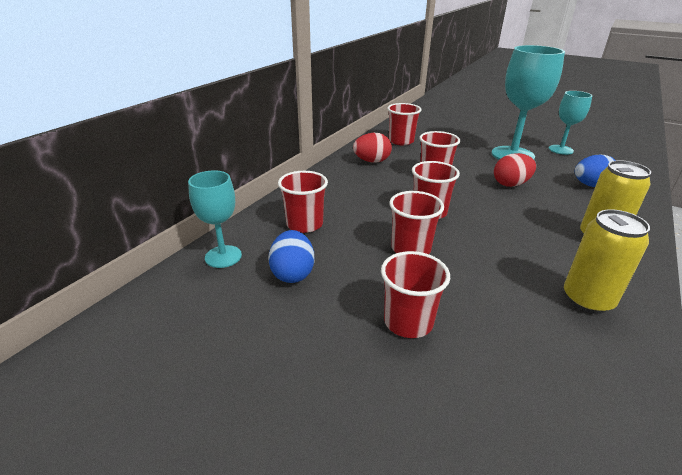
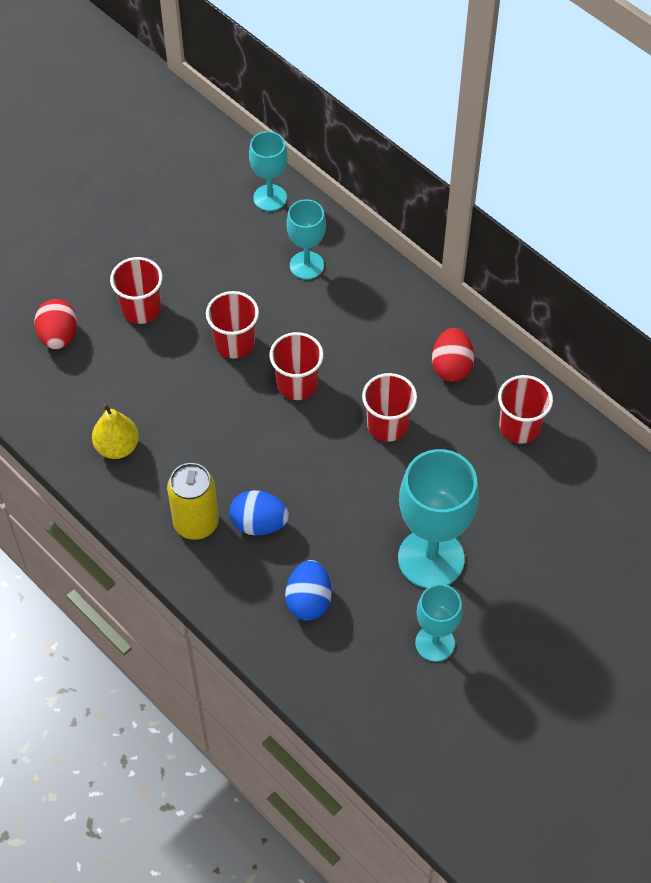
camera: 105 degrees right, 25 degrees up
blue egg [268,230,314,283] -> blue egg moved to [229,490,289,536]
red cup [278,171,328,233] -> turquoise goblet [286,199,326,280]
red egg [494,153,536,187] -> red egg moved to [34,299,77,349]
yellow can [564,209,650,314] -> yellow pear [92,403,139,459]

